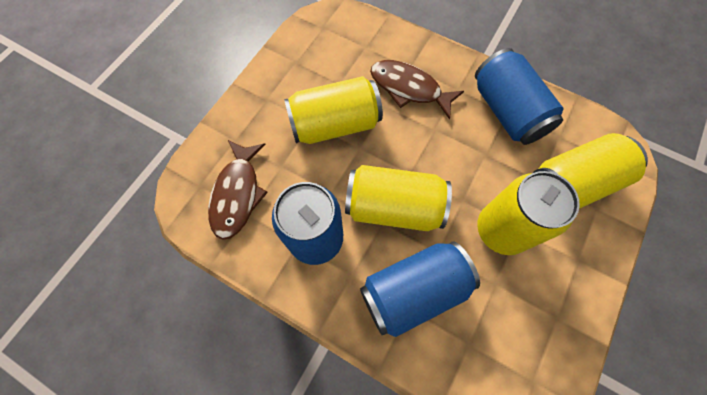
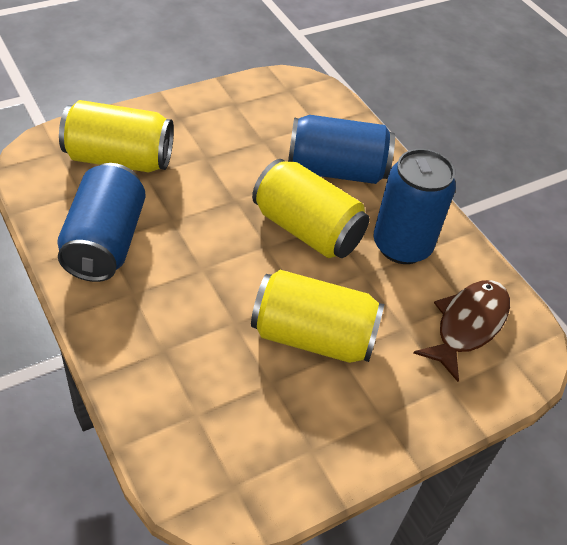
camera: 155 degrees left, 20 degrees down
brown fish [370,60,464,120] -> none
yellow can [477,171,580,255] -> none

